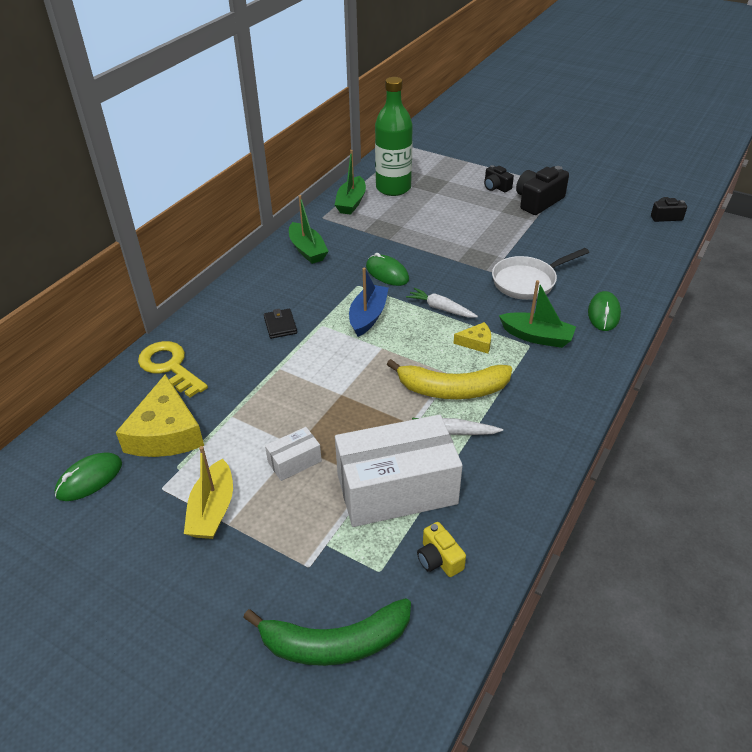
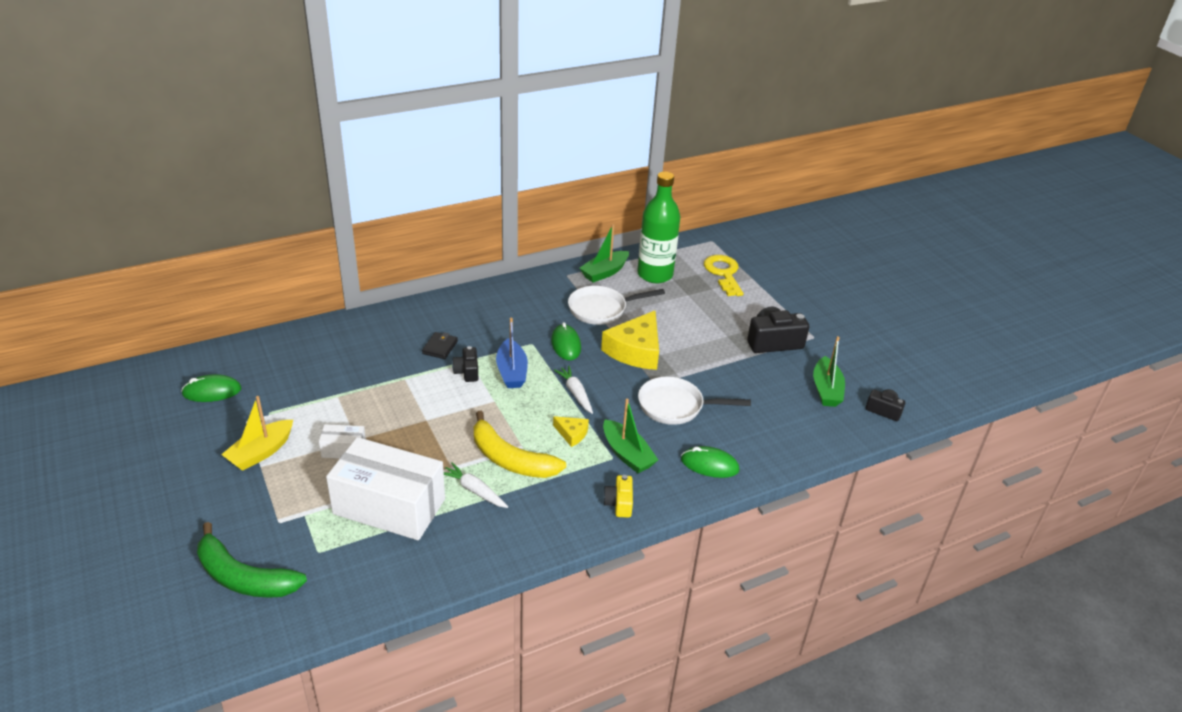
camera: 30 degrees right, 5 degrees down
yellow cheese [116,374,204,457] -> yellow cheese moved to [601,311,659,370]
yellow key [138,341,208,398] -> yellow key moved to [704,255,743,296]
green boat [289,195,328,264] -> green boat moved to [813,336,845,407]
blue boat [349,268,388,337] -> blue boat turned 120 degrees clockwise [496,318,528,388]
yellow camera [417,522,466,577] -> yellow camera moved to [603,475,633,518]
black camera [484,165,514,192] -> black camera moved to [452,346,478,382]
green mouse [588,291,621,331] -> green mouse turned 60 degrees clockwise [681,446,740,478]
none -> white pan [568,286,665,325]

